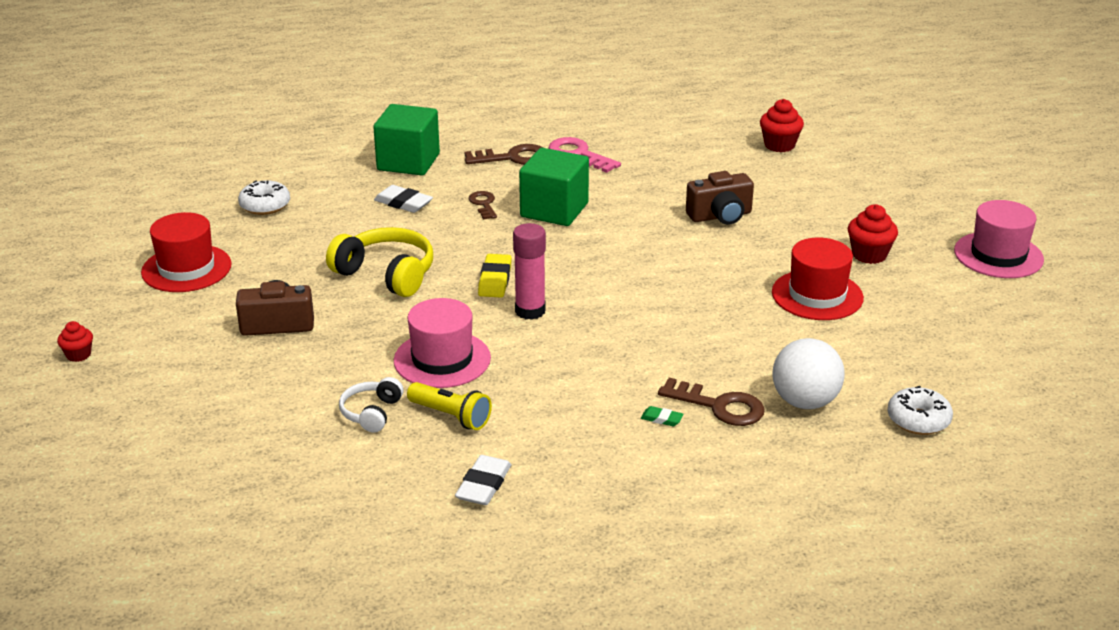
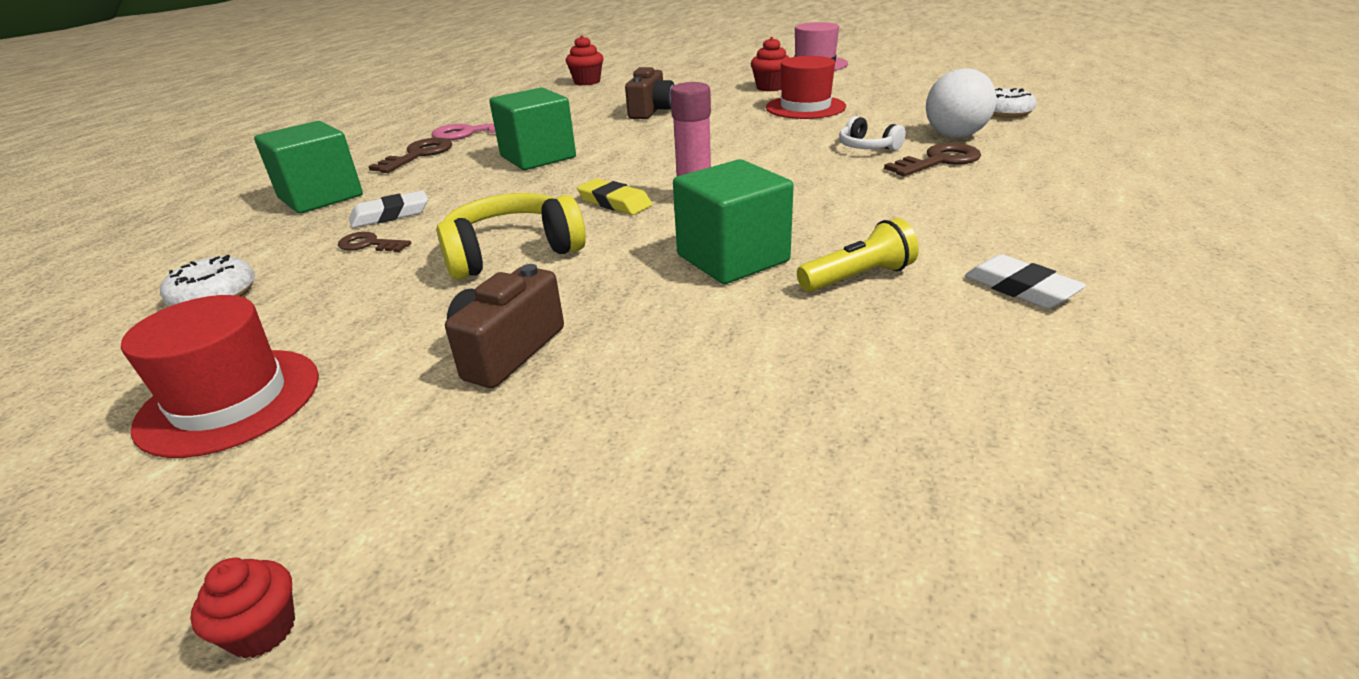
camera: 55 degrees left, 0 degrees up
white headphones [339,377,404,433] -> white headphones moved to [839,116,906,151]
pink hat [394,298,491,388] -> green cube [673,159,794,284]
brown key [469,191,497,220] -> brown key moved to [338,232,411,252]
green eraser [641,406,684,426] -> none

